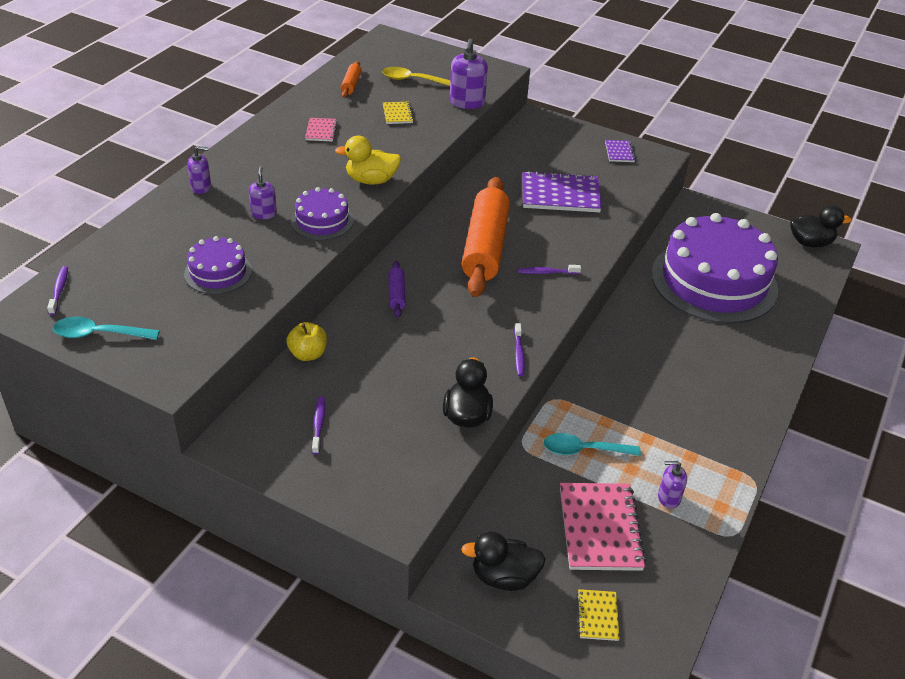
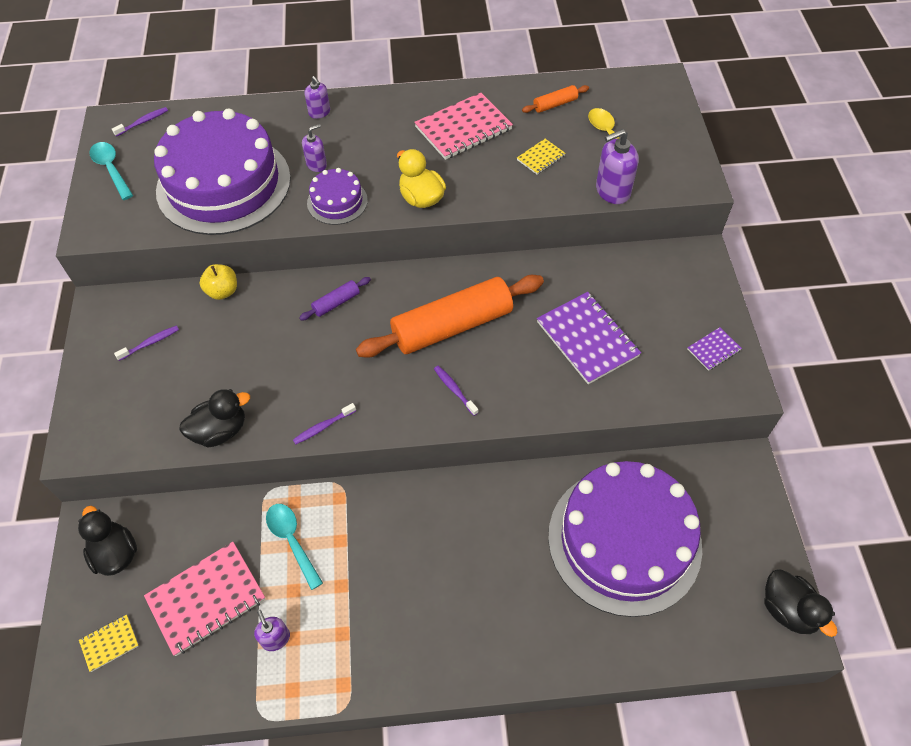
camera: 60 degrees right, 15 degrees up
purple cake [184,236,252,294] -> purple cake [154,108,291,235], size x2.24
pink notebook [305,118,338,142] -> pink notebook [414,93,513,160], size x2.04

